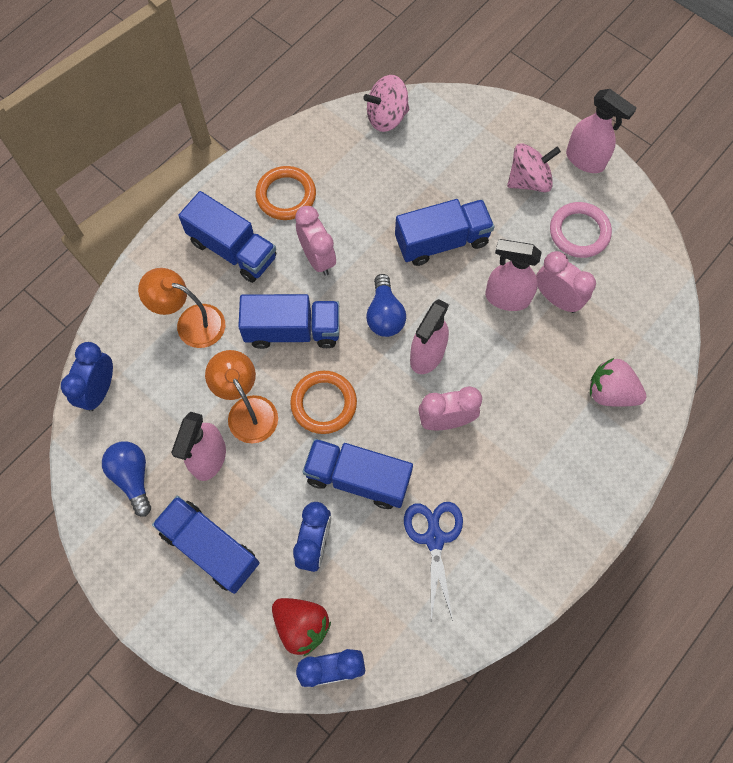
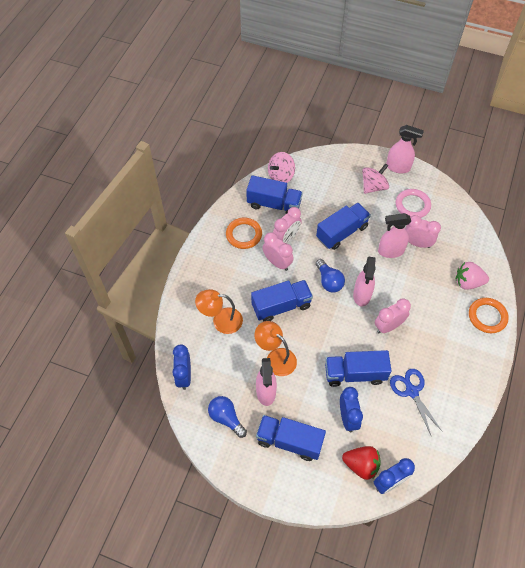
camera: 20 degrees left, 10 degrees down
blue truck [178,191,276,283] -> blue truck moved to [246,175,303,214]
orange ring [290,371,357,434] -> orange ring moved to [469,298,509,333]
none -> pink clock [273,207,302,244]

